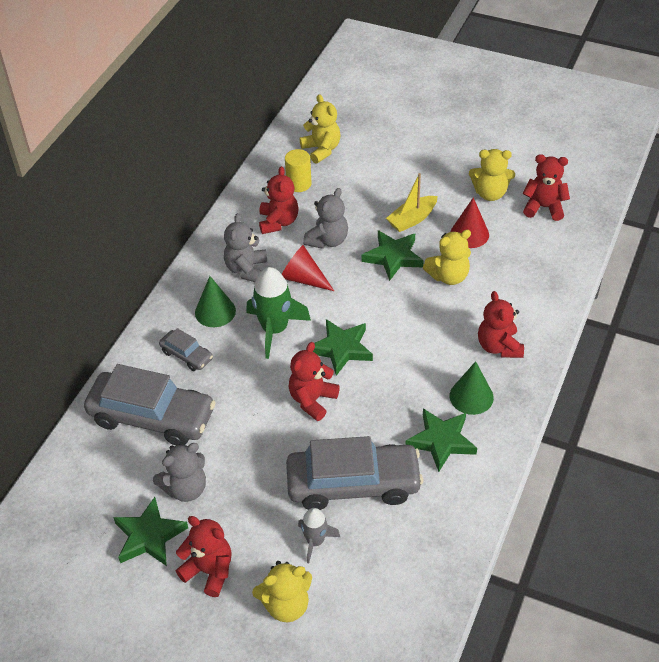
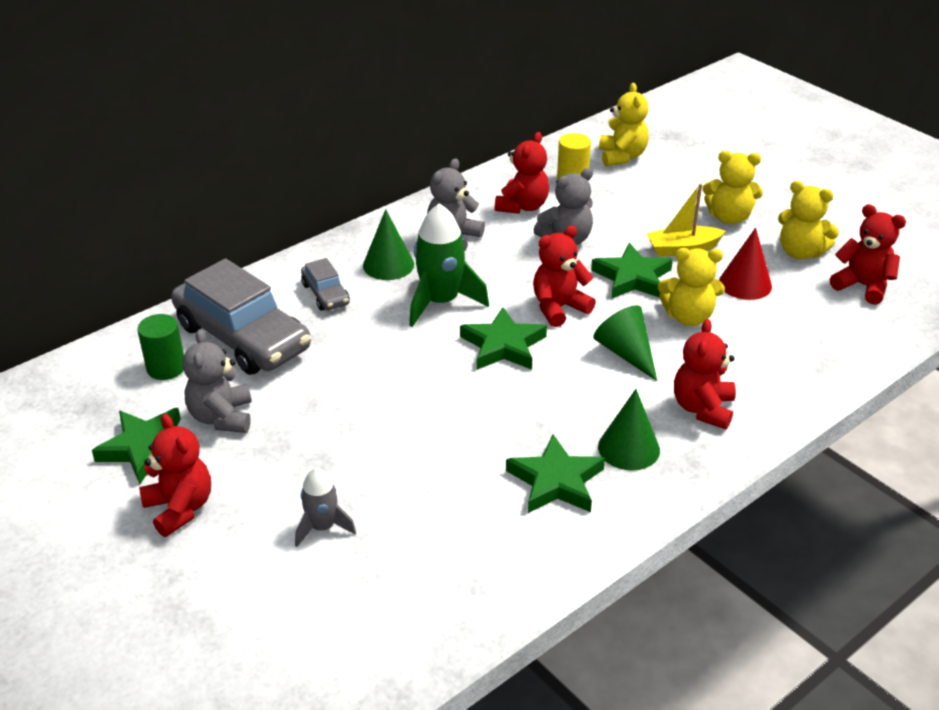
camera: 25 degrees right, 10 degrees down
grey teddy bear [153,443,206,502] -> grey teddy bear turned 90 degrees clockwise [183,329,252,433]
yellow teddy bear [252,561,312,622] -> yellow teddy bear moved to [702,151,763,224]
red cone [282,245,334,291] -> none
grey car [286,436,423,510] -> none
red teddy bear [289,342,340,421] -> red teddy bear moved to [533,225,596,327]
none -> green cylinder [137,314,184,380]
none -> green cone [593,305,657,381]

